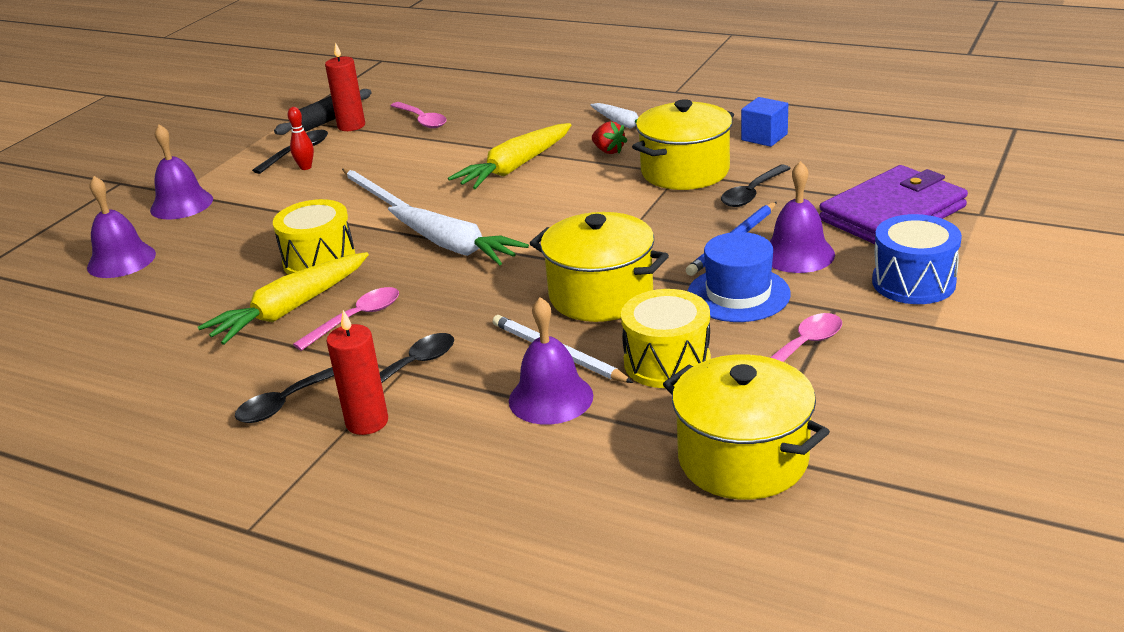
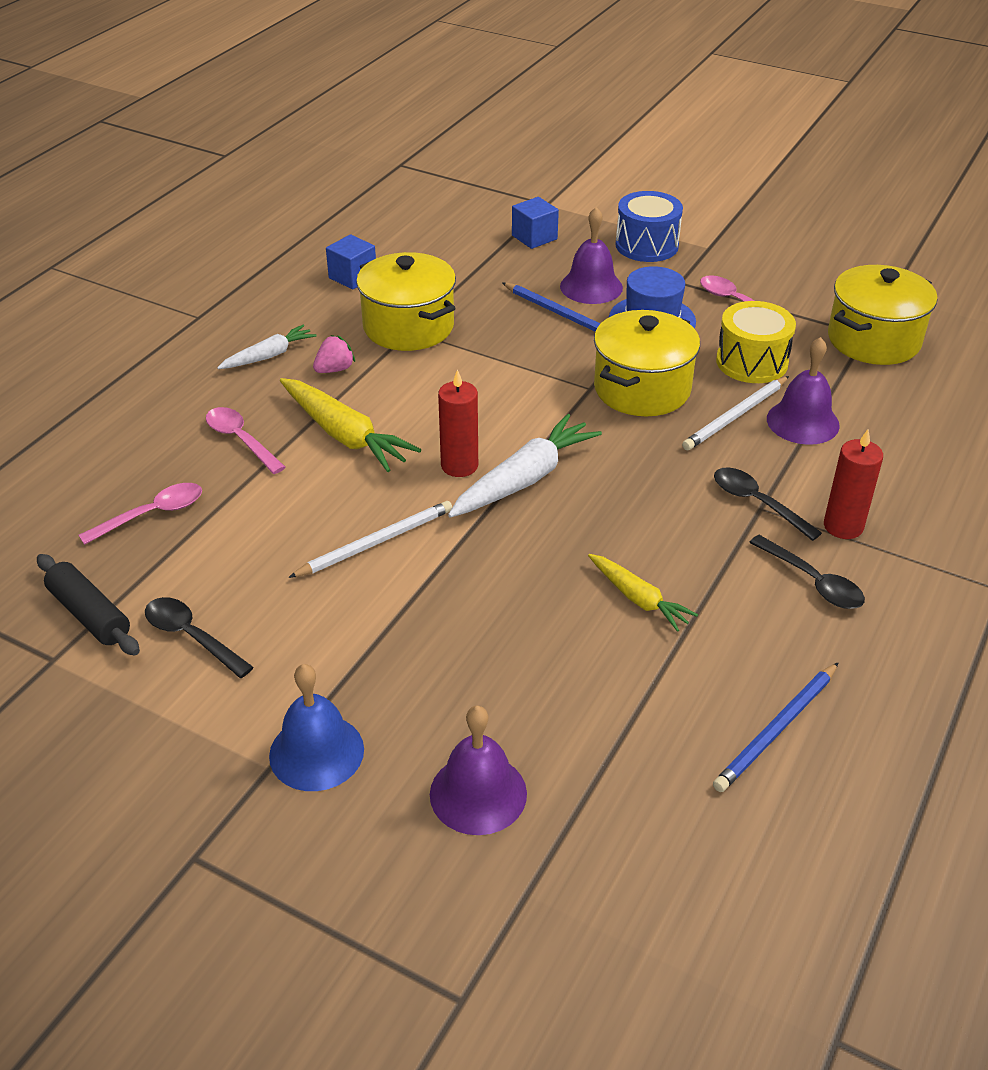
camera: 90 degrees left, 10 degrees up
purple bell [150,124,213,219] -> blue bell [269,664,364,791]
yellow carrot [198,252,369,345] -> yellow carrot [588,554,698,632], size x0.61
yellow drum [273,199,355,275] -> none
red bowling pin [288,107,314,170] -> none
pink spoon [293,287,399,351] -> pink spoon moved to [206,407,286,474]
red candle [325,42,365,131] -> red candle moved to [438,369,478,477]
red strawberry [592,121,627,154] -> pink strawberry [313,335,355,373]
black spoon [721,165,791,207] -> none
purple wallet [819,165,968,244] -> blue cube [512,197,559,249]
none -> blue pencil [713,662,839,792]

